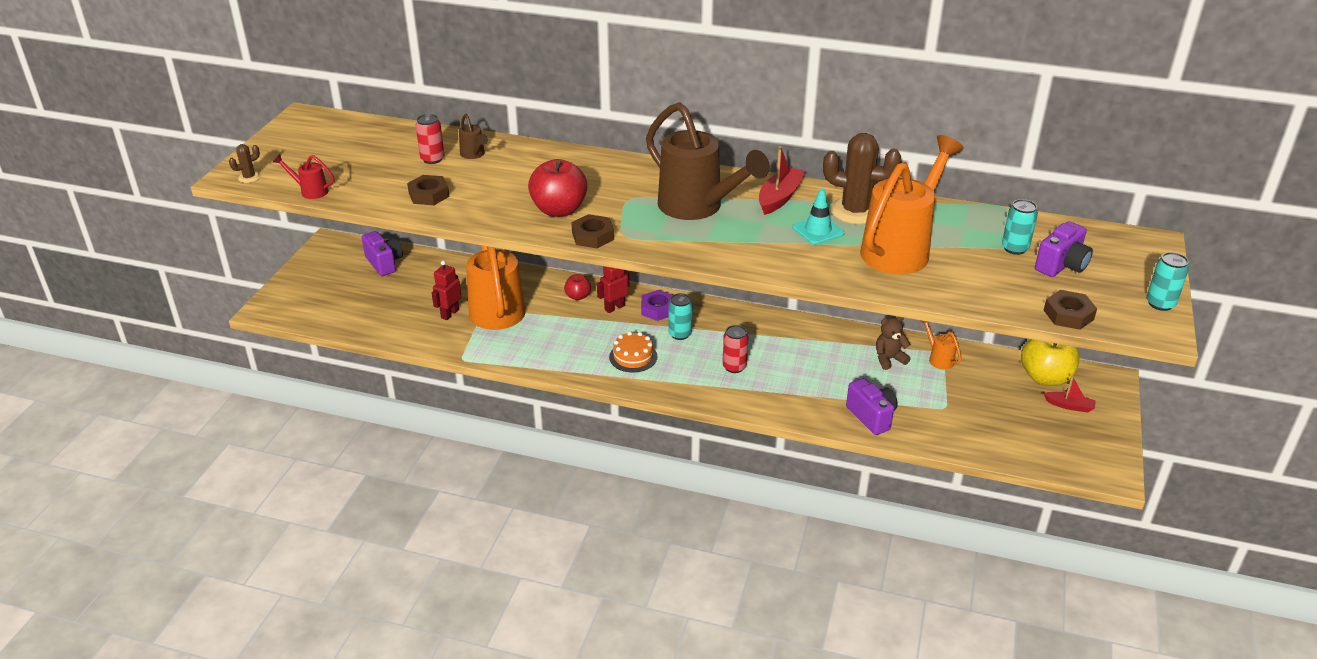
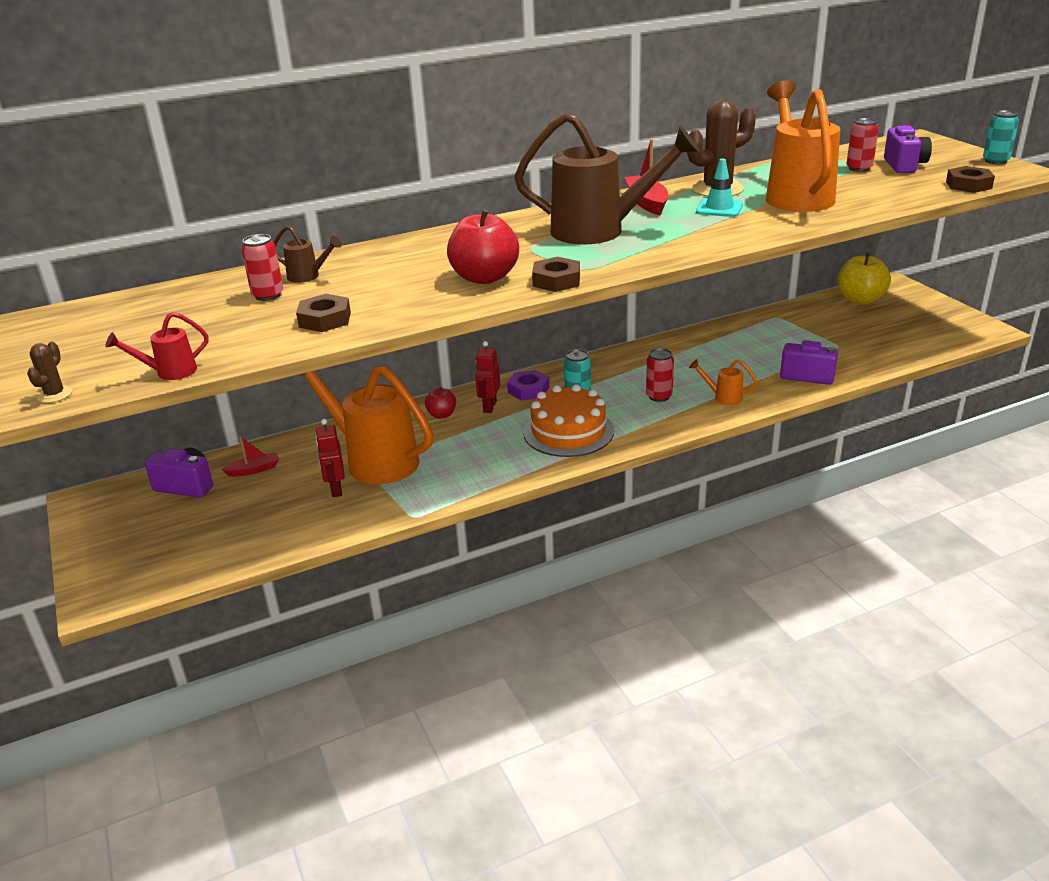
camera: 40 degrees left, 5 degrees down
orange cake [609,331,657,373] -> orange cake [523,384,614,457], size x1.65
brown teddy bear [876,316,911,370] -> none
orange watering can [919,320,962,370] -> orange watering can moved to [689,359,758,405]
turquoise can [1002,199,1038,255] -> red can [846,118,879,172]
red boat [1043,376,1096,412] -> red boat moved to [221,436,279,477]

